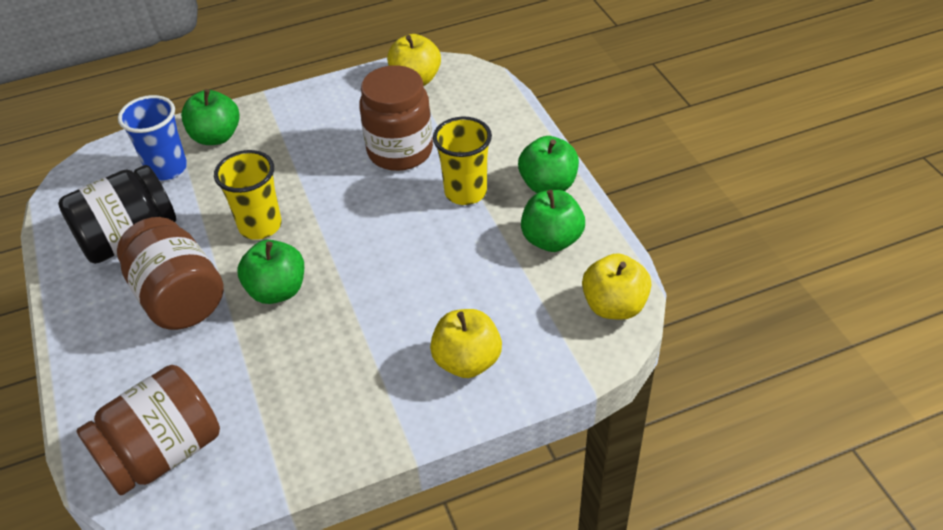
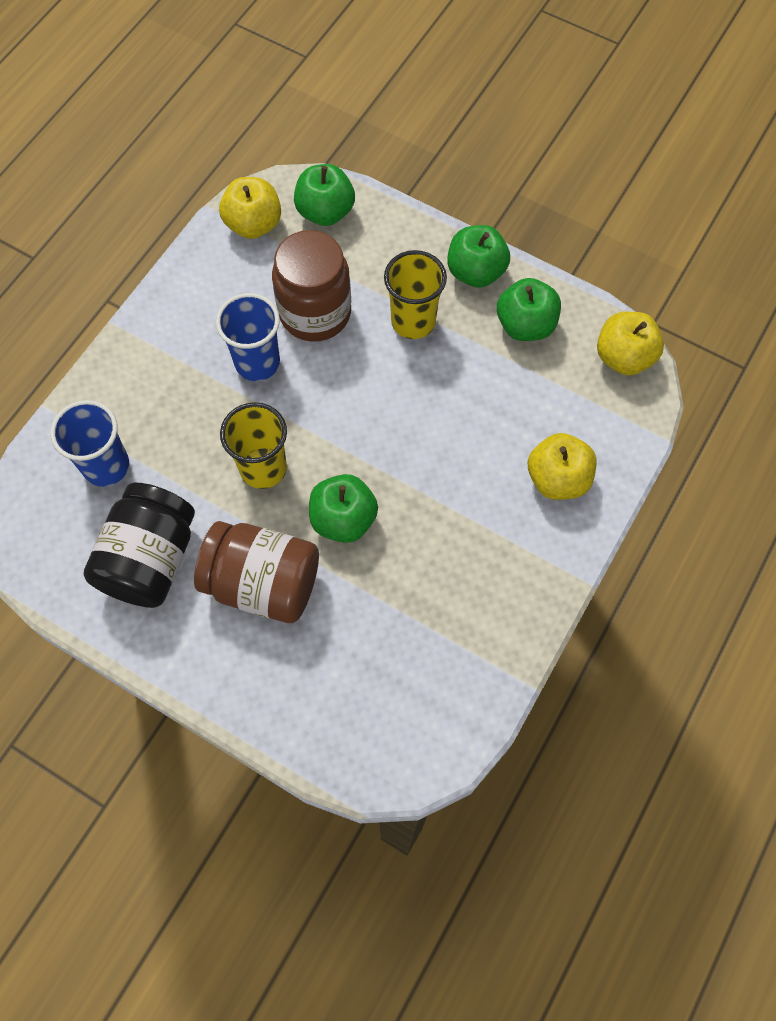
camera: 40 degrees left, 20 degrees up
brown jar [76,365,220,495] -> none
green apple [181,89,240,145] -> green apple moved to [294,164,355,226]
none -> blue cup [216,293,280,381]

